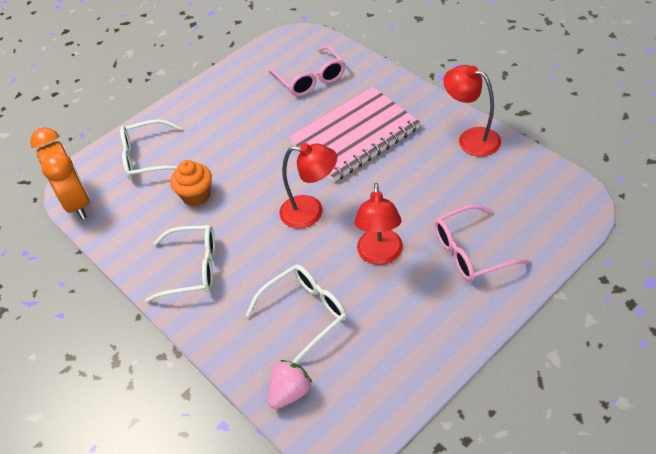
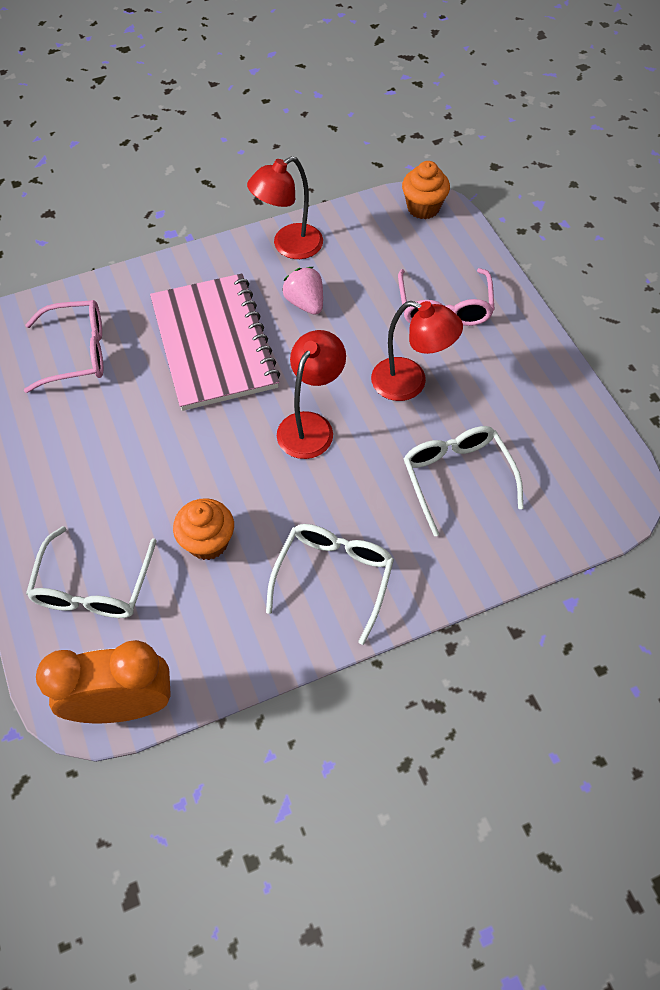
camera: 75 degrees left, 10 degrees up
pink strawberry [268,360,312,409] -> pink strawberry moved to [282,267,323,315]
none -> orange cupcake [402,161,450,219]

